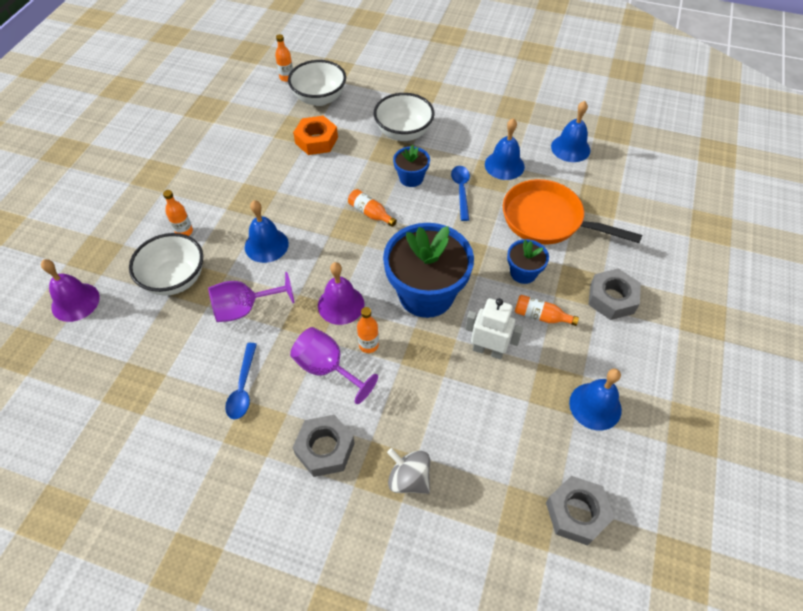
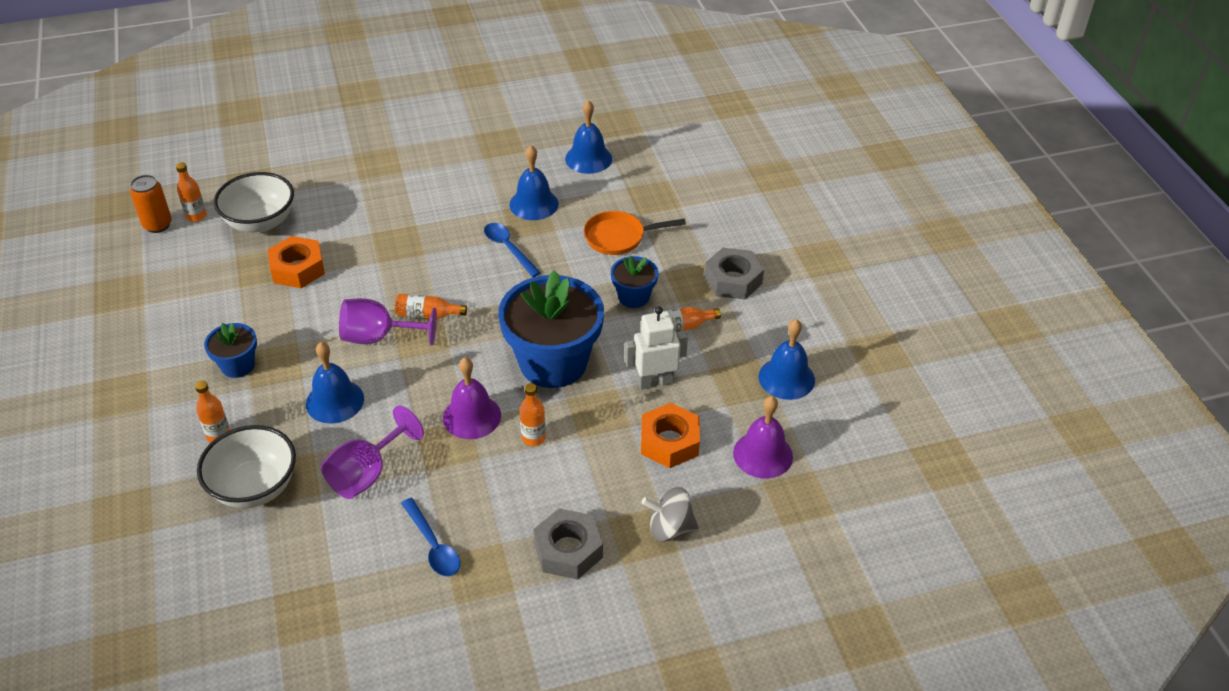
camera: 35 degrees left, 10 degrees down
purple bell [41,259,100,322] -> purple bell moved to [733,396,793,479]
purple goblet [290,327,378,404] -> purple goblet moved to [339,298,437,346]
white bowl [374,93,435,141] -> none
blue flower pot [393,145,430,187] -> blue flower pot moved to [204,323,257,378]
orange pan [503,179,642,244] -> orange pan [584,211,686,255], size x0.63
grey nut [546,476,614,546] -> none
none -> orange can [130,175,172,233]
none -> orange nut [641,403,700,468]

